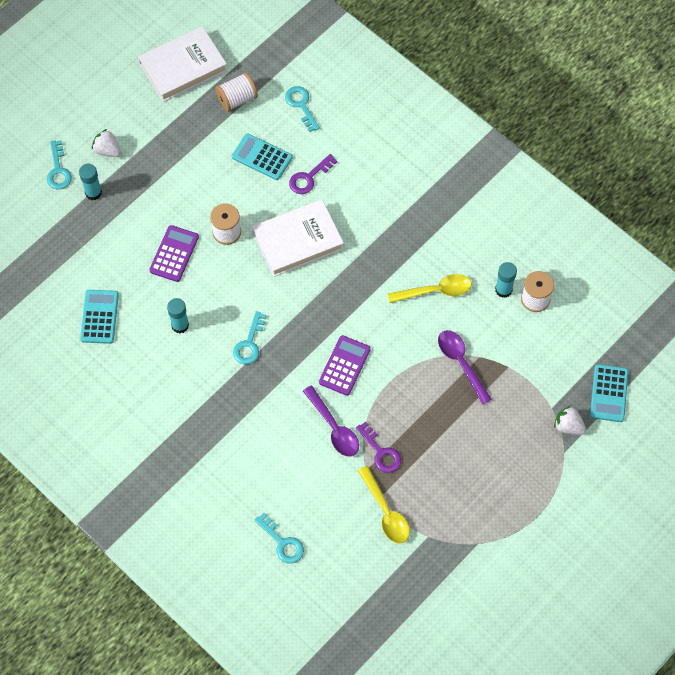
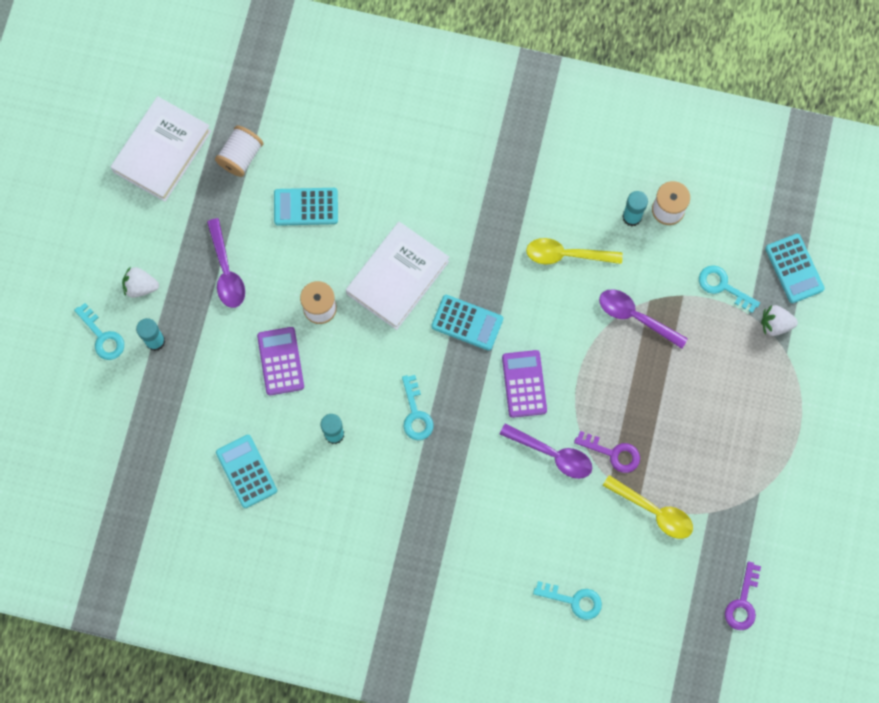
camera: 30 degrees left, 10 degrees up
turquoise key [285,86,320,132] -> turquoise key moved to [699,265,760,313]
purple key [289,154,337,194] -> purple key moved to [725,562,761,630]
yellow spoon [388,274,471,303] -> yellow spoon turned 135 degrees counterclockwise [526,238,623,264]
none -> purple spoon [207,218,245,308]
none -> turquoise calculator [431,295,503,351]

